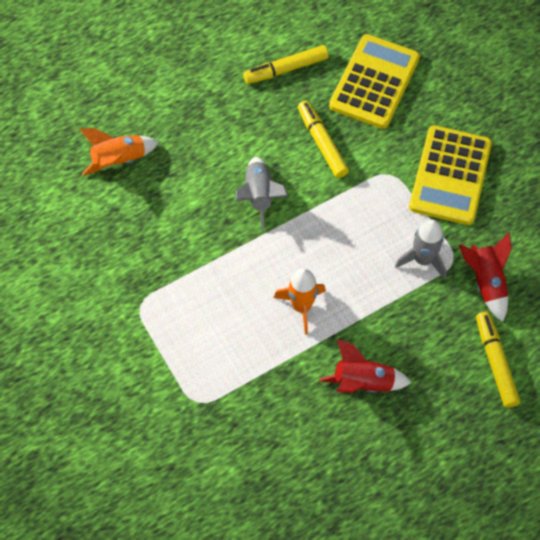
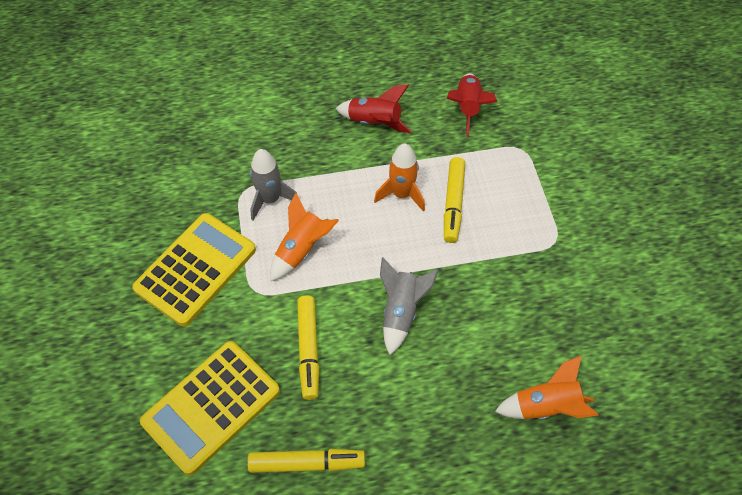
camera: 160 degrees left, 5 degrees down
red rocket [459,233,512,322] -> red rocket moved to [447,73,497,137]
yellow marker [476,311,520,408] -> yellow marker moved to [444,157,465,243]
none -> orange rocket [270,193,339,282]

